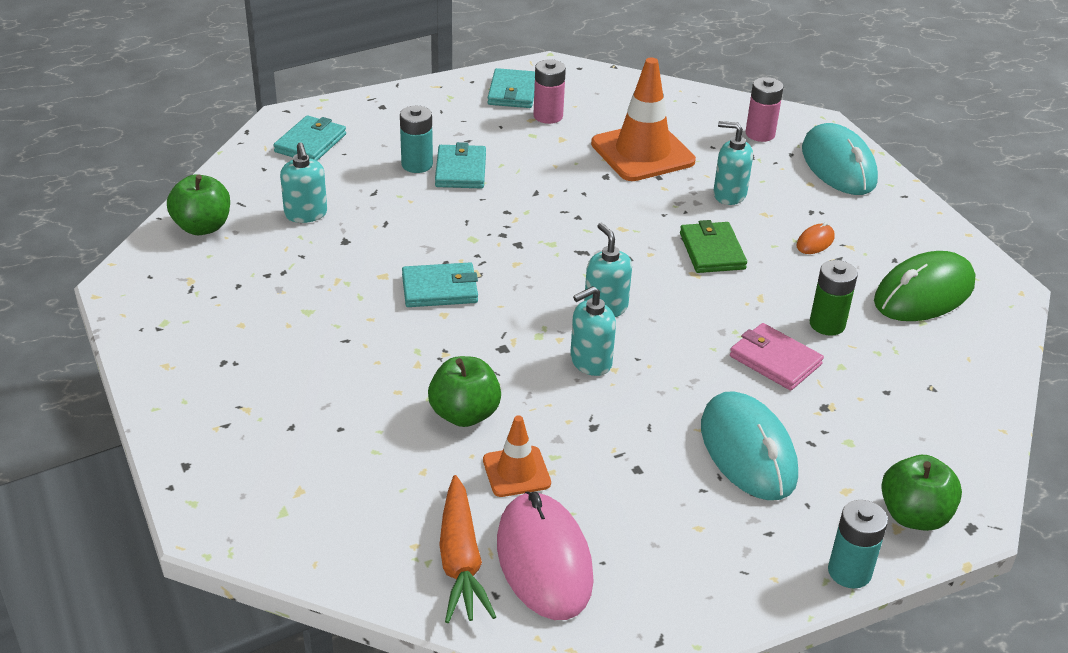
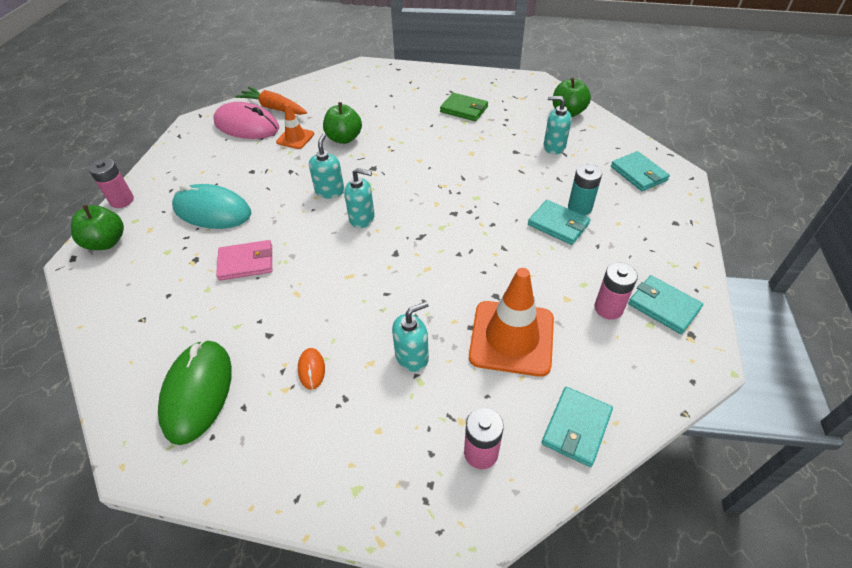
camera: 130 degrees right, 10 degrees up
turquoise wallet [402,262,478,307] -> turquoise wallet moved to [541,387,613,467]
green wallet [680,220,747,273] -> green wallet moved to [440,93,488,121]
turquoise mouse [802,123,878,195] -> none
green battery [810,260,858,336] -> none
turquoise battery [828,500,888,589] -> pink battery [89,158,134,208]

